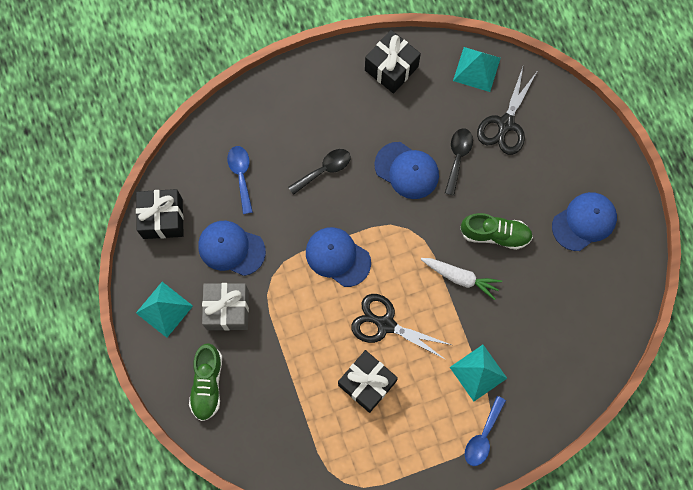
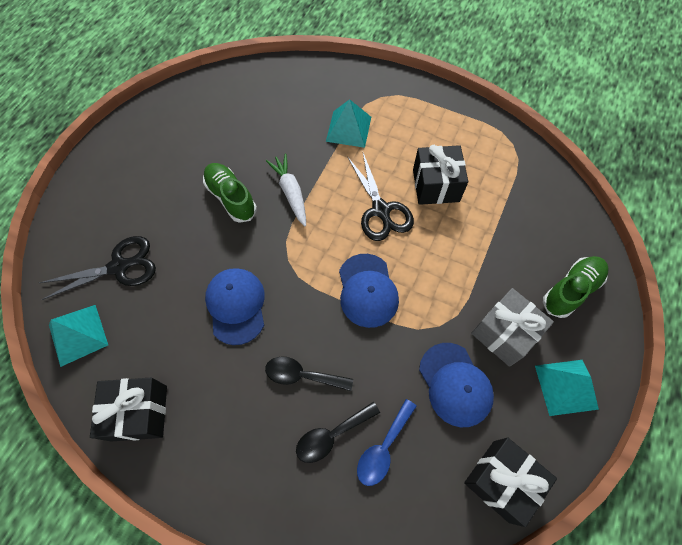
camera: 135 degrees left, 10 degrees down
black spoon [445,128,473,196] -> black spoon moved to [296,402,380,463]
blue spoon [465,396,506,466] -> none
blue cap [552,192,617,251] -> none

